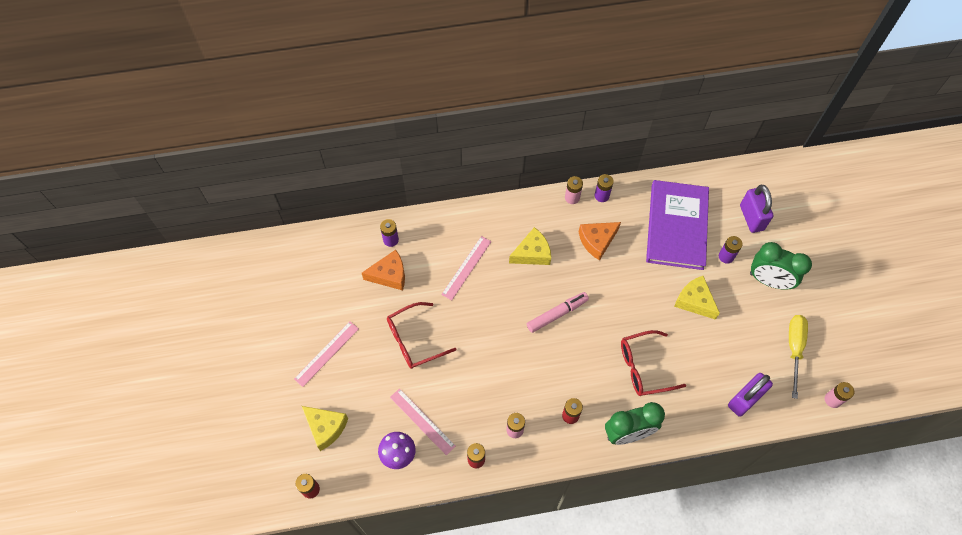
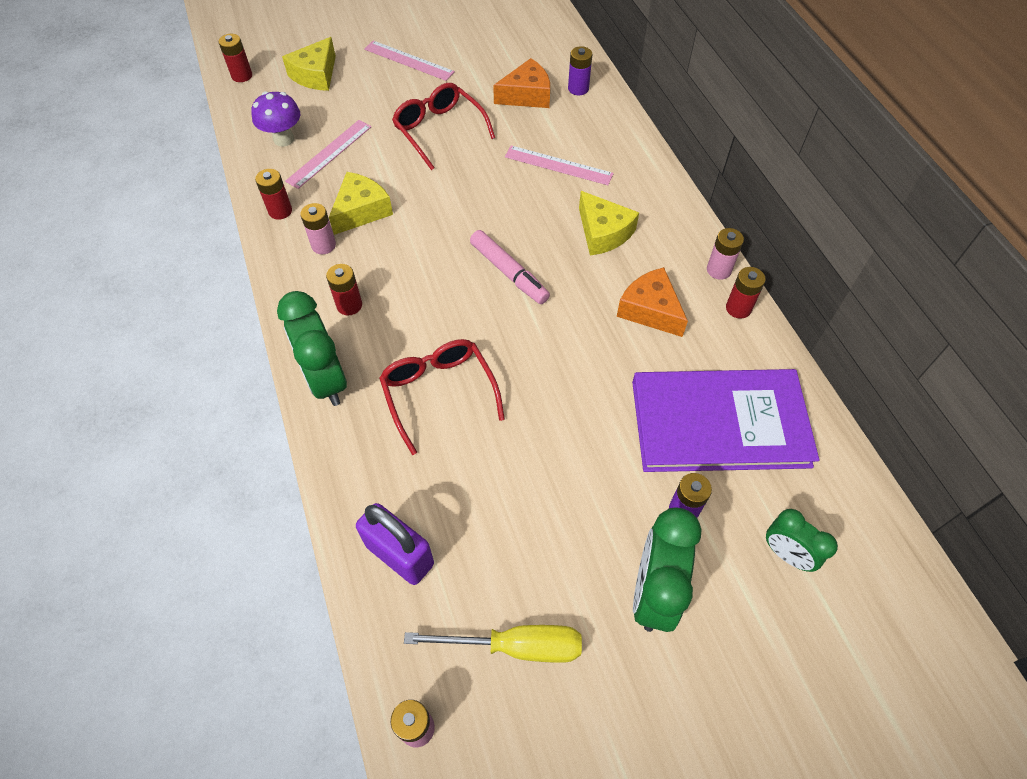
camera: 80 degrees right, 5 degrees down
orange cheese [362,250,405,291] -> orange cheese turned 90 degrees counterclockwise [493,58,550,108]
purple battery [595,174,614,202] -> red battery [726,267,766,319]
yellow cheese [674,276,720,320] -> yellow cheese moved to [329,172,393,235]
purple padlock [740,185,773,233] -> green clock [766,509,838,572]

